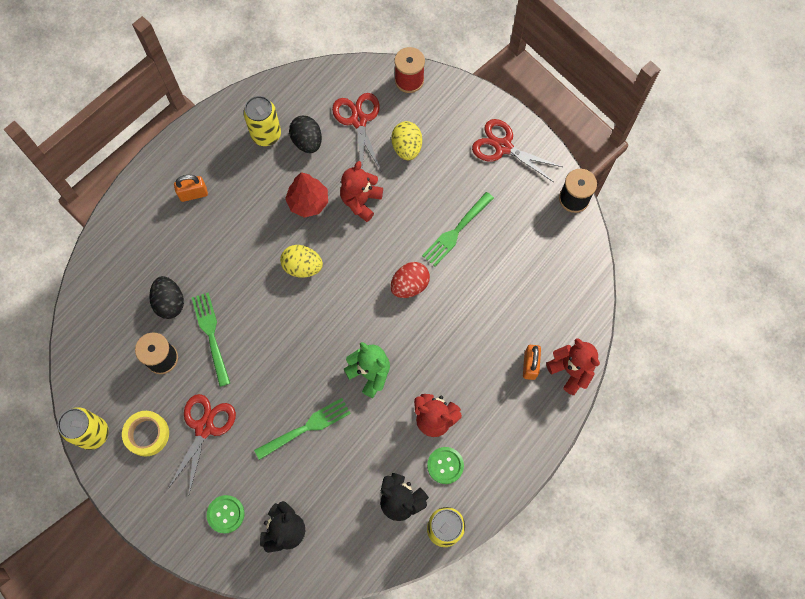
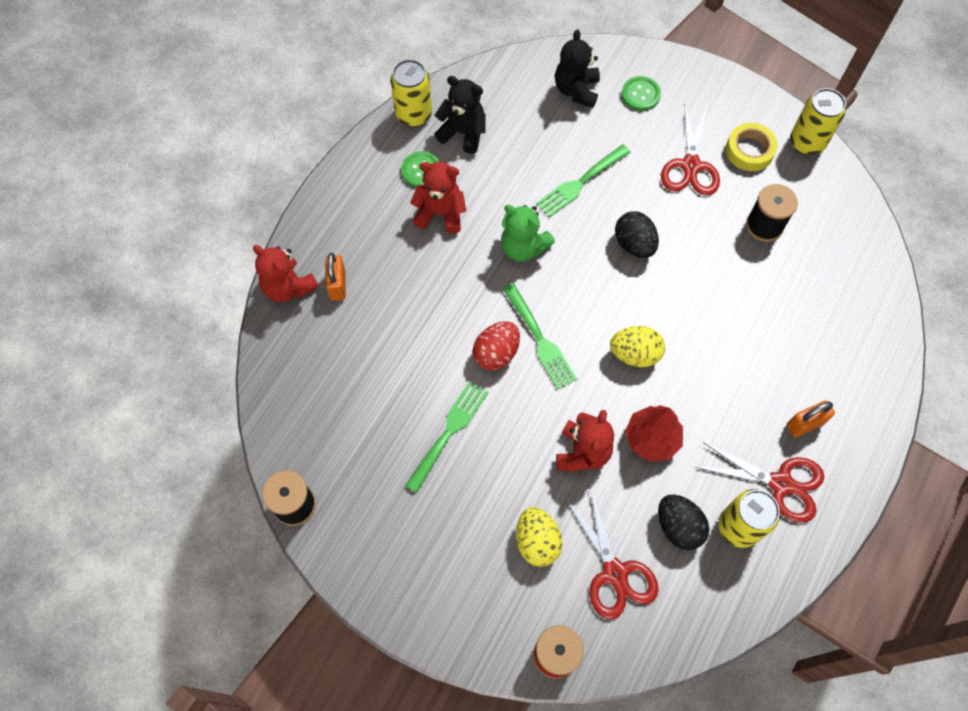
camera: 170 degrees right, 5 degrees down
black egg [149,276,184,319] -> black egg moved to [615,211,659,258]
green fork [192,293,230,387] -> green fork moved to [503,284,577,389]
red scissors [472,119,562,182] -> red scissors moved to [695,442,825,523]

